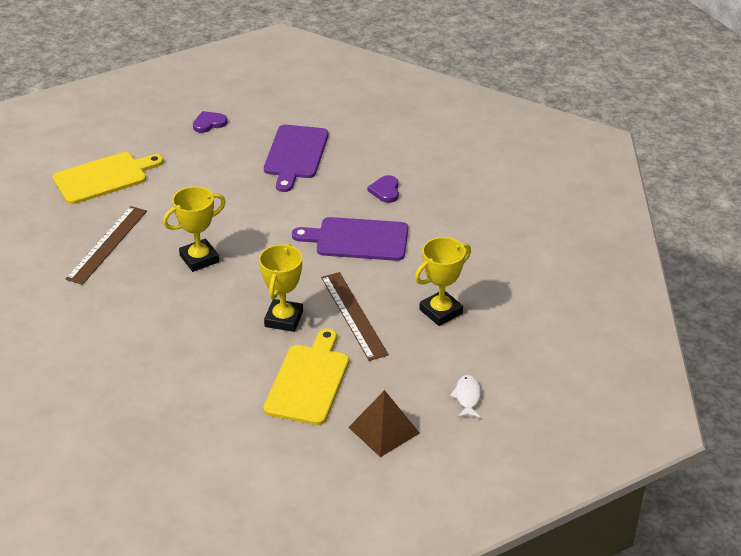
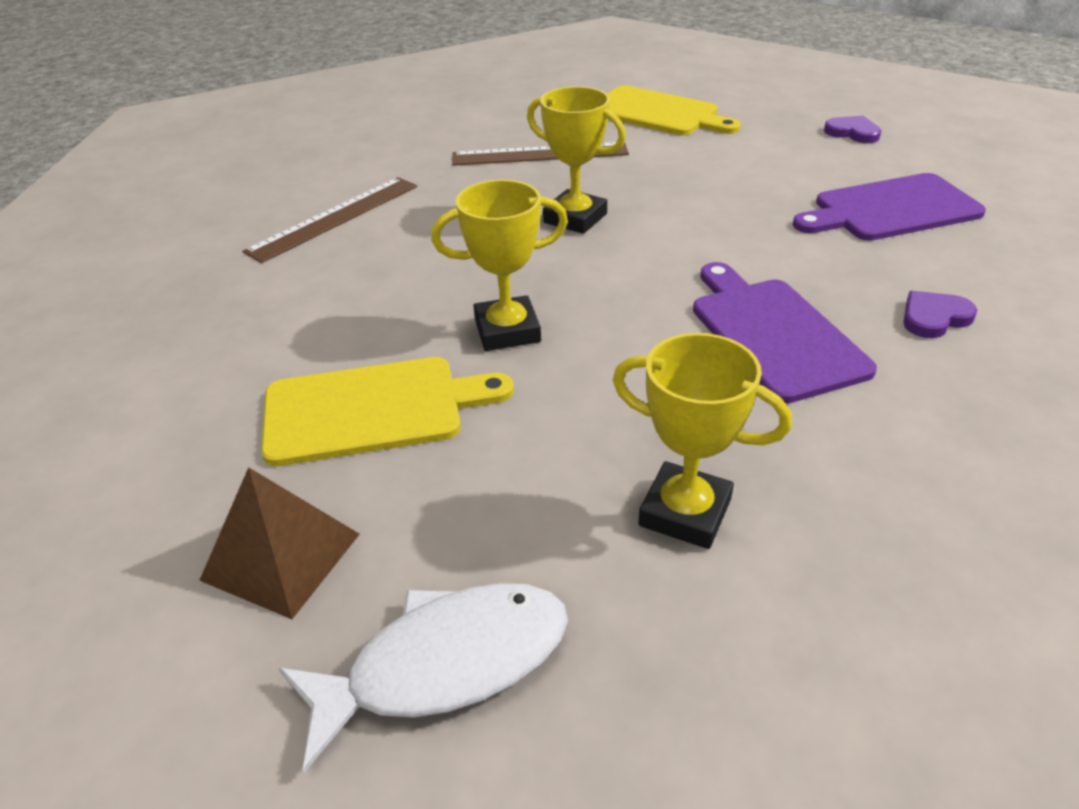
camera: 65 degrees right, 0 degrees up
brown ruler [321,272,389,361] -> brown ruler moved to [242,177,417,263]
white fish [450,375,481,418] -> white fish [278,583,568,773], size x1.92

